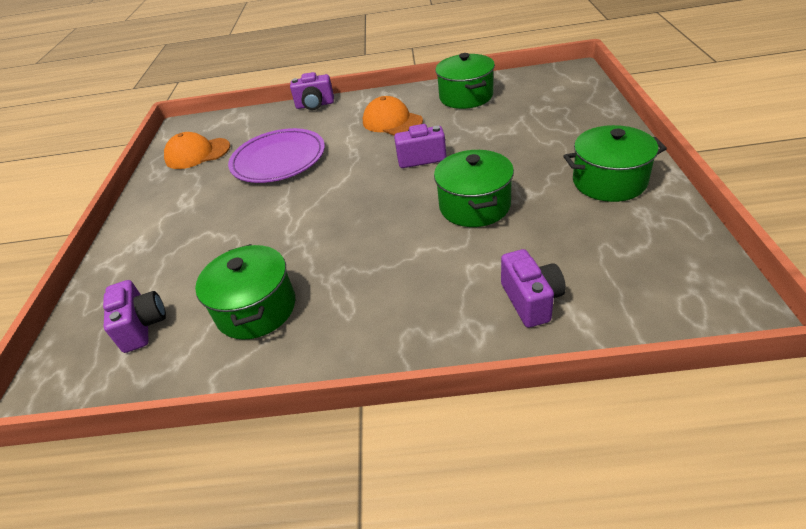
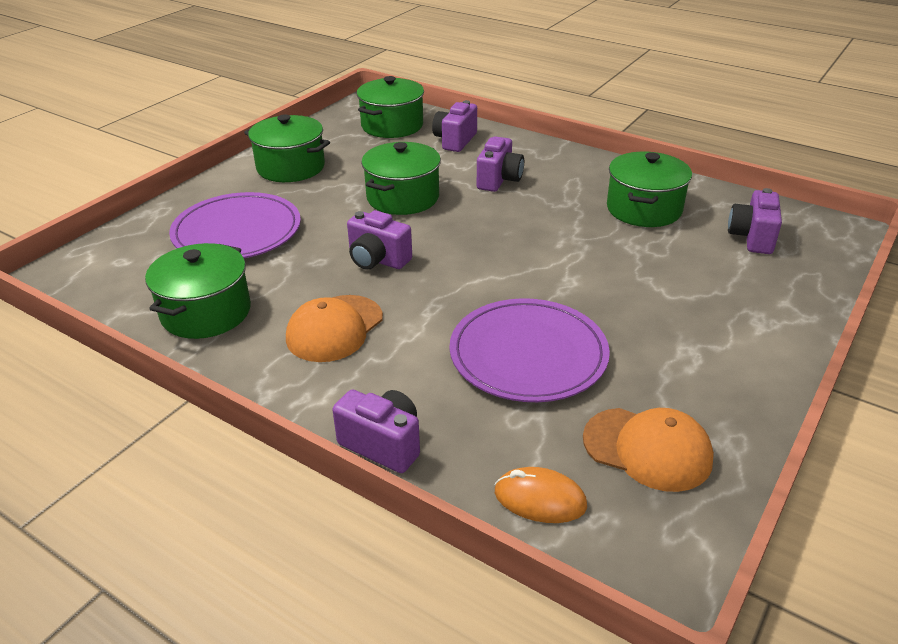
camera: 150 degrees left, 5 degrees down
orange cap [363,96,423,136] -> orange cap turned 45 degrees clockwise [286,295,383,362]
none -> purple plate [169,192,301,258]
none -> green pot [357,76,424,138]
none -> purple camera [477,136,524,192]
none -> orange mouse [494,467,587,523]

